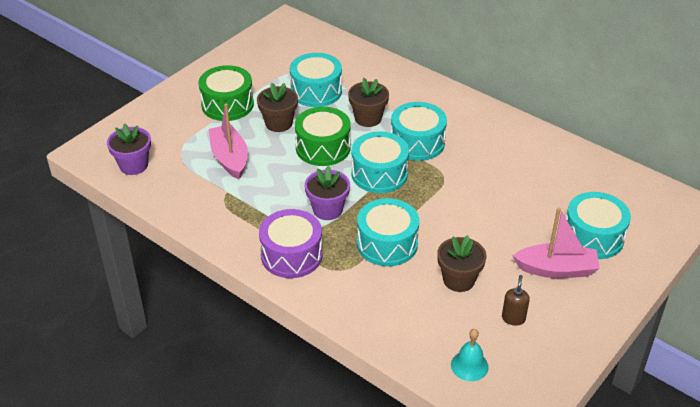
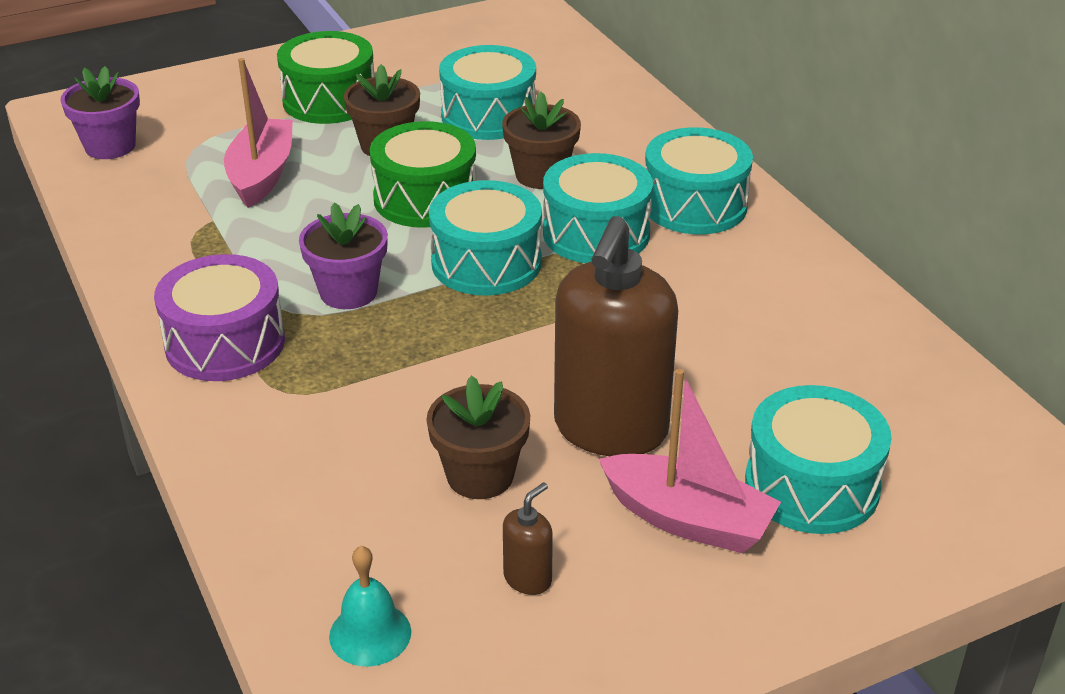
camera: 25 degrees right, 5 degrees down
turquoise drum [357,198,419,266] -> turquoise drum moved to [645,127,753,234]
none -> brown soap dispenser [554,216,678,456]

